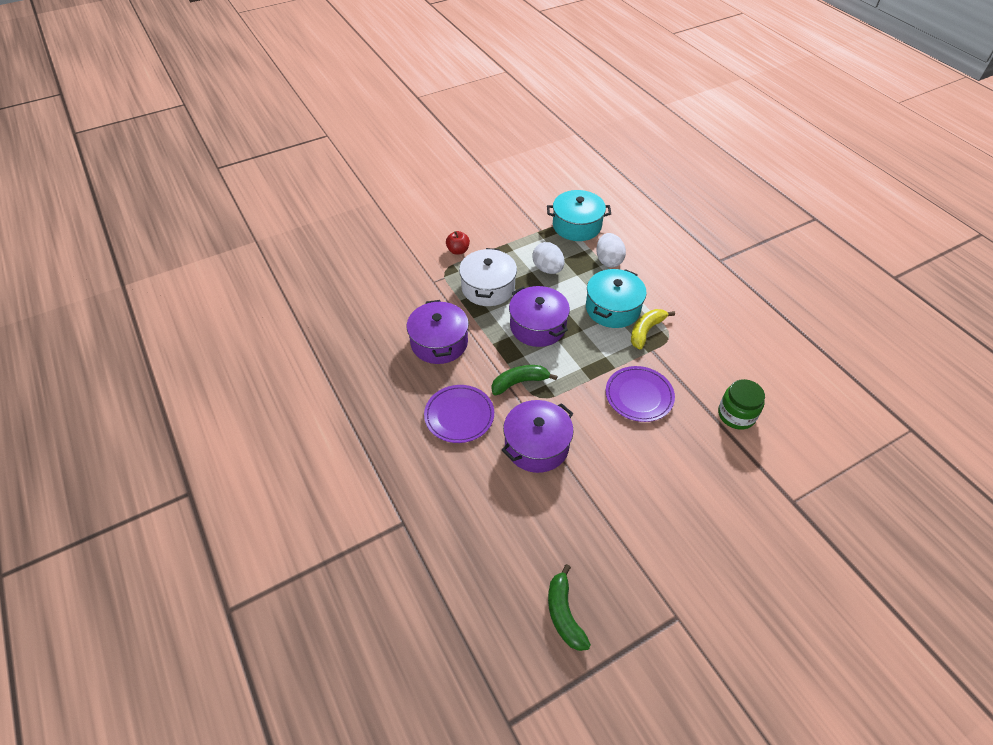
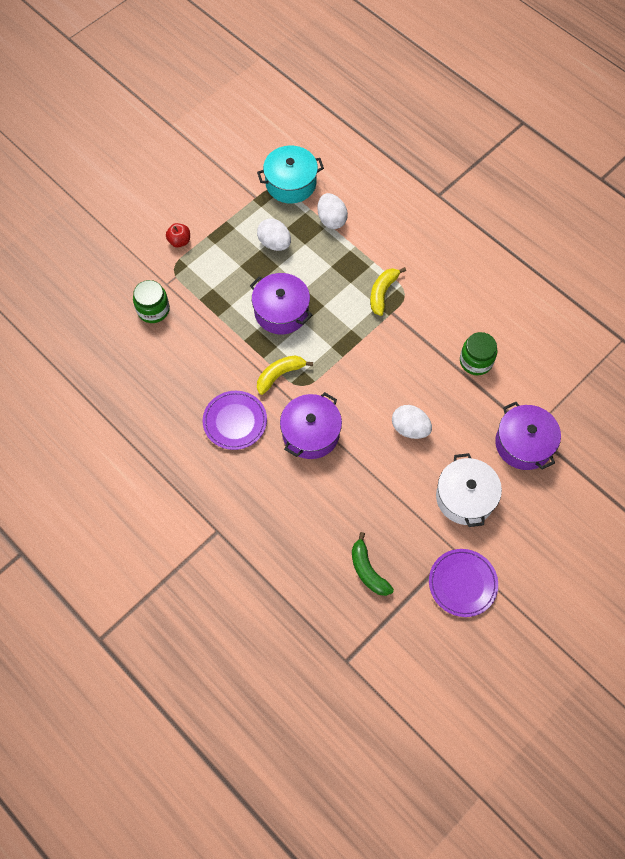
camera: 15 degrees left, 15 degrees up
purple pot [407,300,469,364] -> purple pot moved to [495,402,561,470]
white pot [459,248,517,306] -> white pot moved to [436,453,502,527]
green banana [492,365,558,395] -> yellow banana [257,355,313,395]
turquoise pot [586,269,647,328] -> none
purple plate [606,366,675,422] -> purple plate moved to [429,549,498,617]
none -> green jar [133,280,170,323]
none -> white egg [392,405,432,439]

